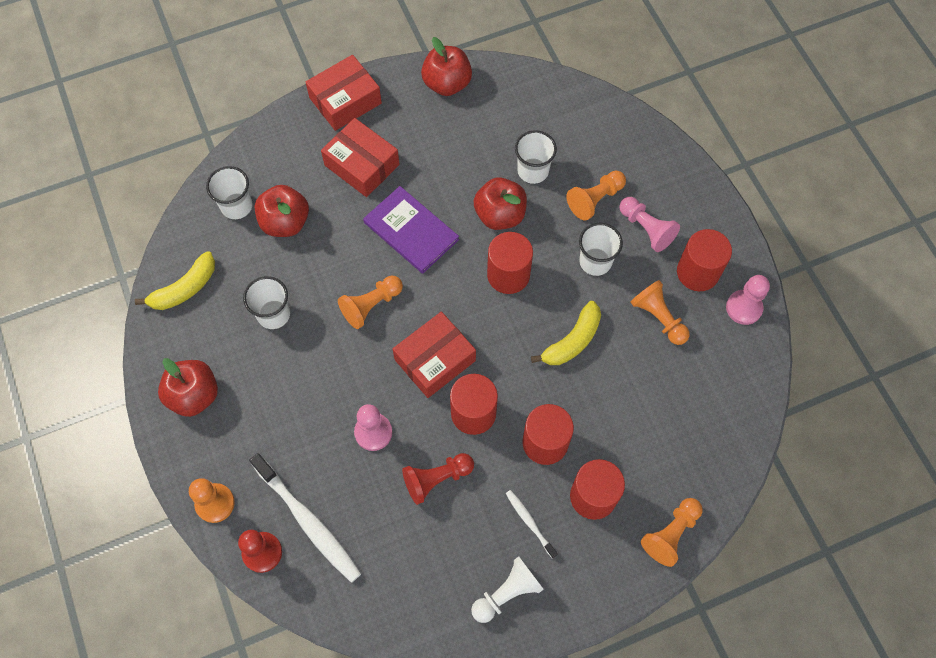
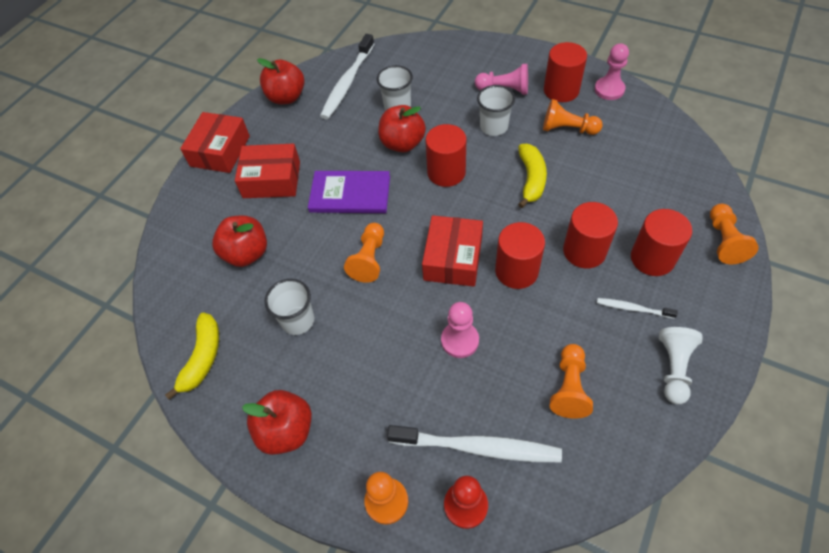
camera: 35 degrees left, 10 degrees down
white cup [206,166,253,219] -> none
red pawn [402,453,474,505] -> none
orange pawn [566,171,626,220] -> orange pawn moved to [550,344,593,419]
none -> white toothbrush [320,34,374,119]

